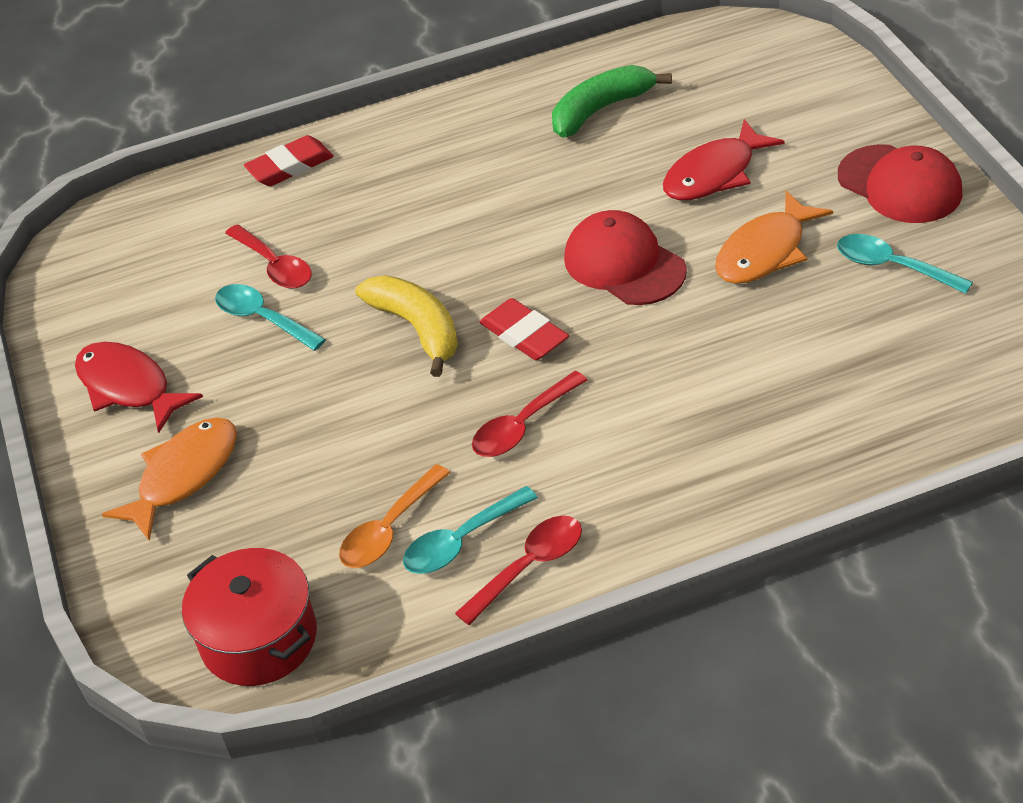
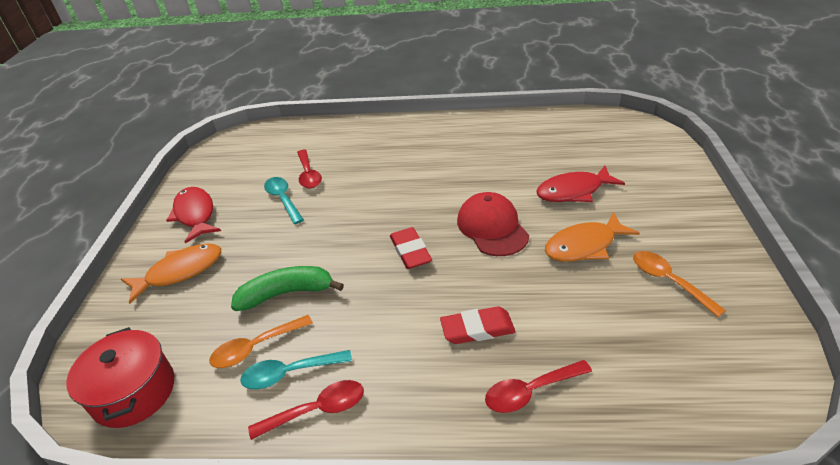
camera: 20 degrees right, 5 degrees down
red eraser [244,135,334,186] -> red eraser moved to [440,306,516,344]
yellow banana [355,275,458,377] -> none
red spoon [472,371,587,457] -> red spoon moved to [485,360,592,413]
green banana [552,65,672,138] -> green banana moved to [231,266,344,311]
turquoise spoon [837,234,973,294] -> orange spoon [633,251,726,317]
red cap [838,144,963,223] -> none

